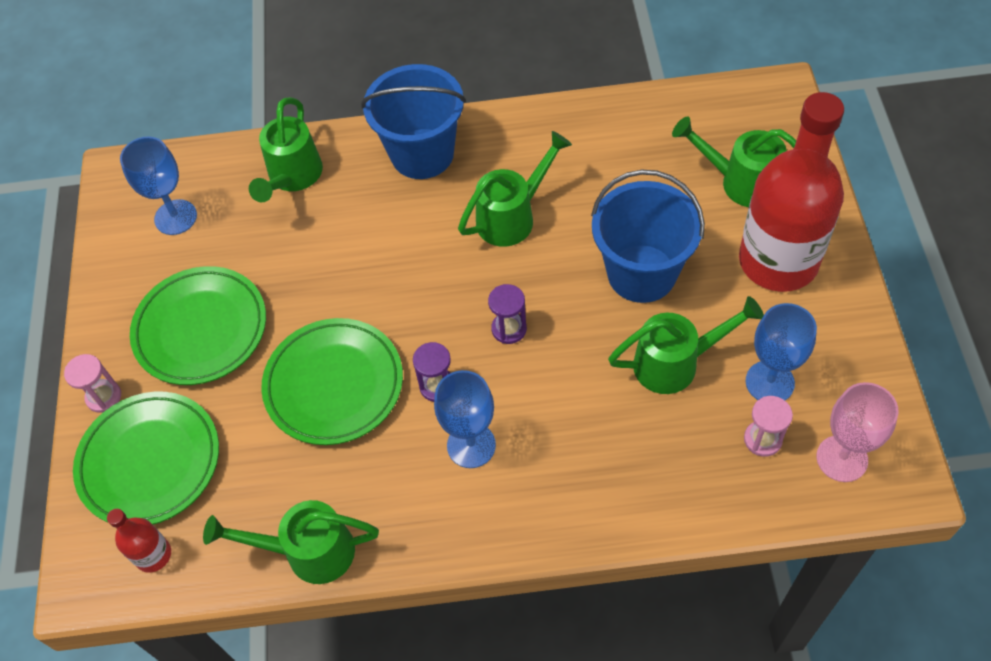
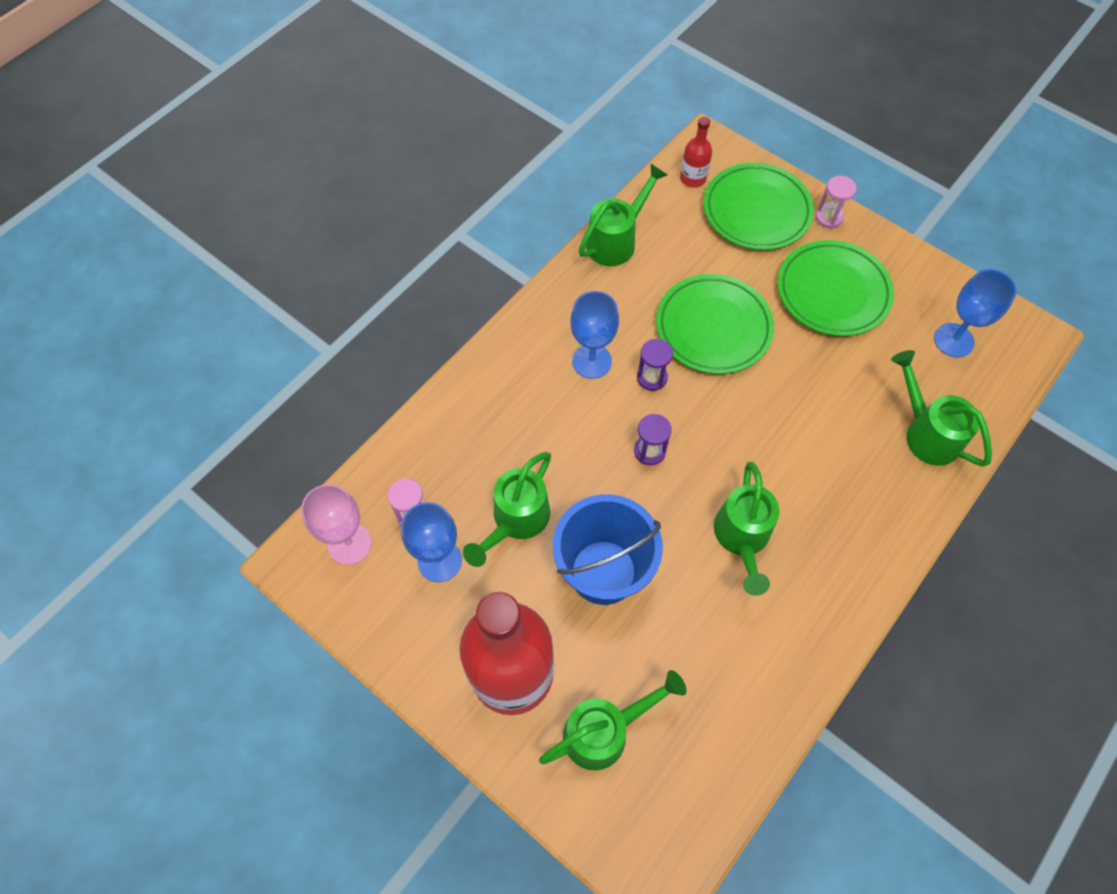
camera: 130 degrees right, 5 degrees up
blue bucket [361,64,466,179] -> none

